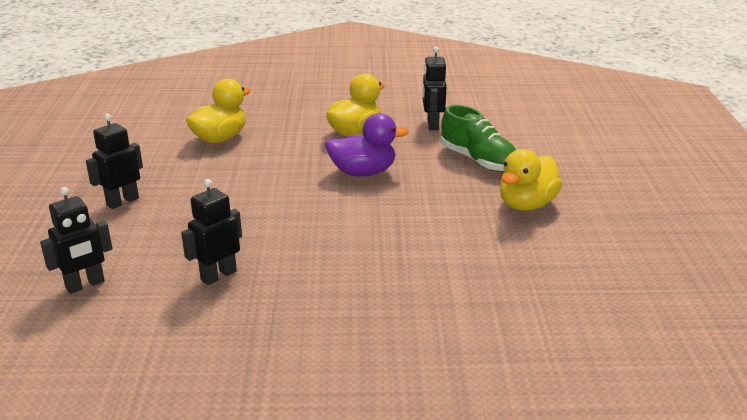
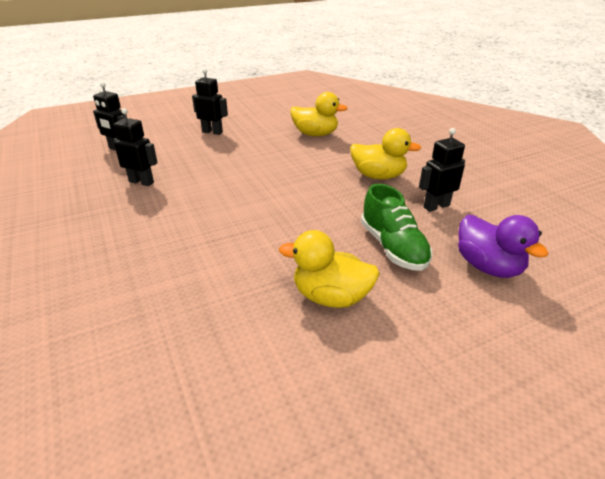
camera: 65 degrees right, 5 degrees up
purple duck [325,113,409,177] -> purple duck moved to [458,215,549,278]
green shoe [440,105,516,172] -> green shoe turned 45 degrees counterclockwise [361,184,432,271]

